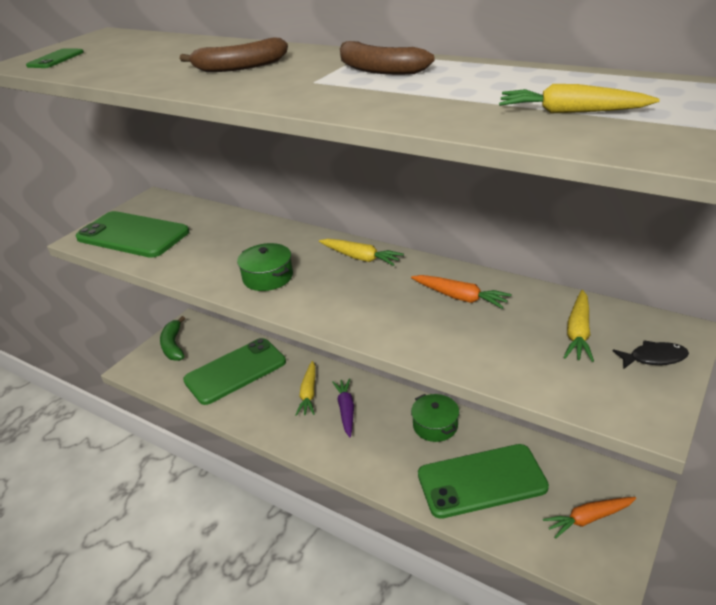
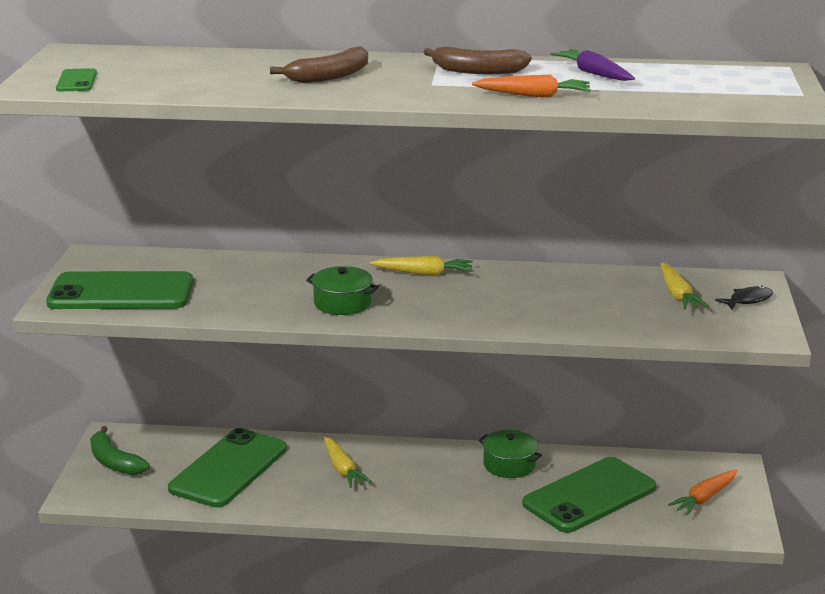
camera: 30 degrees left, 10 degrees down
purple carrot [332,378,354,438] -> purple carrot moved to [551,49,635,81]
orange carrot [411,275,512,309] -> orange carrot moved to [472,75,591,97]
yellow carrot [499,84,660,113] -> none

